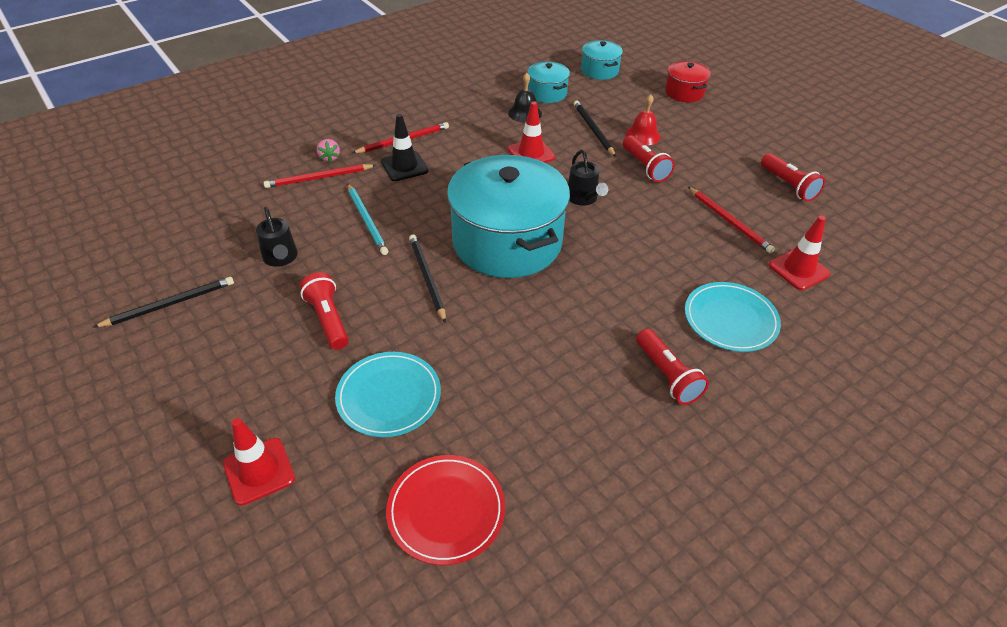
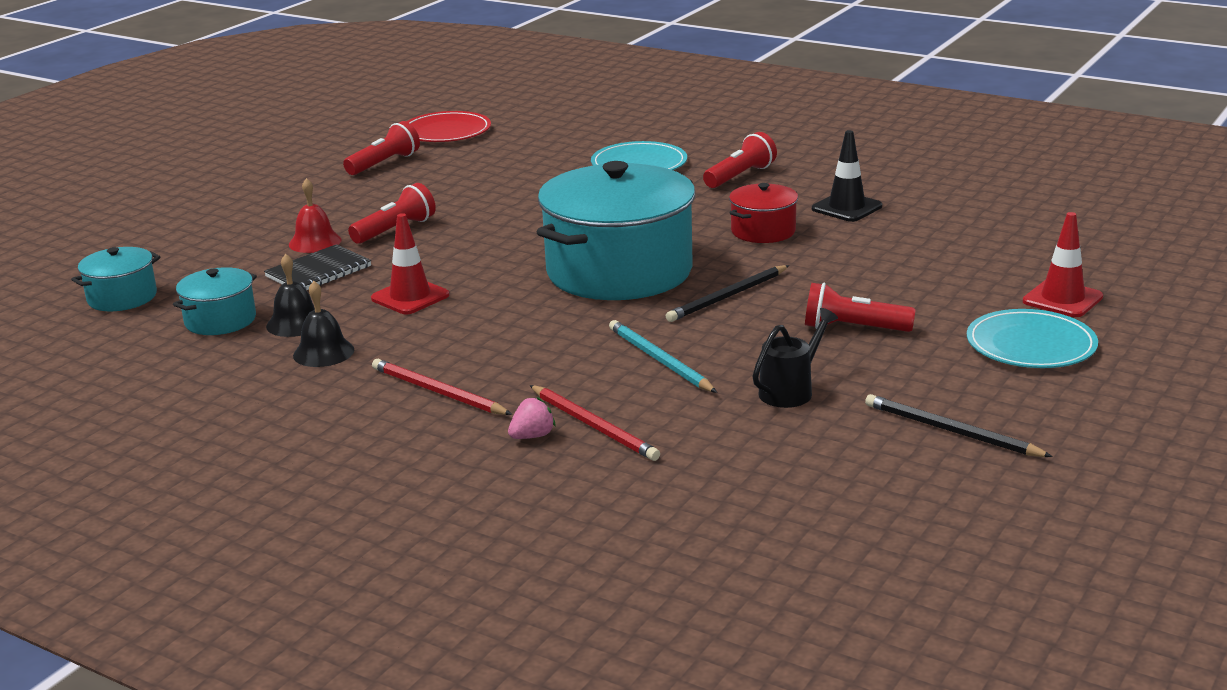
camera: 110 degrees left, 20 degrees down
red flashlight [299,272,349,350] -> red flashlight turned 60 degrees clockwise [805,283,916,332]
turquoise plate [335,352,441,437] -> turquoise plate moved to [967,309,1098,368]
turquoise pencil [348,184,388,255] -> turquoise pencil turned 75 degrees counterclockwise [609,320,717,393]
black traffic cone [381,114,429,181] -> black traffic cone moved to [812,130,882,222]
red plate [386,455,505,565] -> red plate moved to [406,111,491,142]
black watering can [568,150,608,206] -> none
black pencil [574,100,616,157] -> black notebook [264,244,371,290]
red pot [665,61,711,102] -> red pot moved to [729,183,798,243]
red pencil [688,187,775,253] -> none
red traffic cone [769,216,830,290] -> none
none -> black bell [293,281,354,367]

